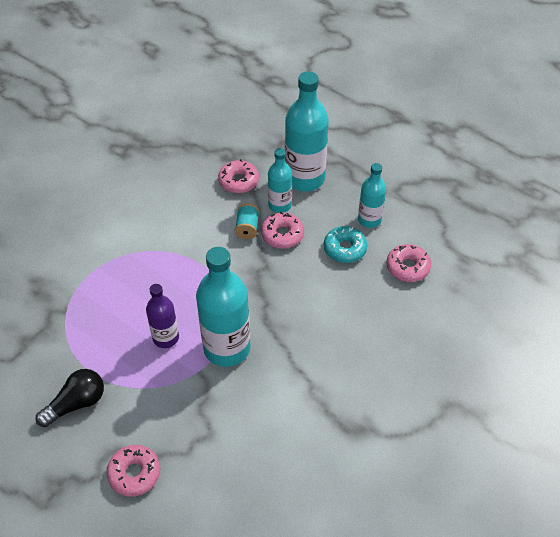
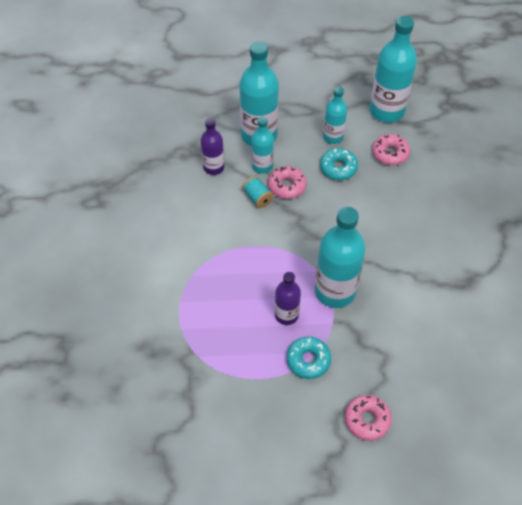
camera: 40 degrees left, 5 degrees up
black light bulb [35,369,104,427] -> none
pink donut [218,159,259,193] -> purple bottle [201,118,225,175]
none -> turquoise donut [287,337,331,379]
none -> turquoise bottle [370,16,417,123]

